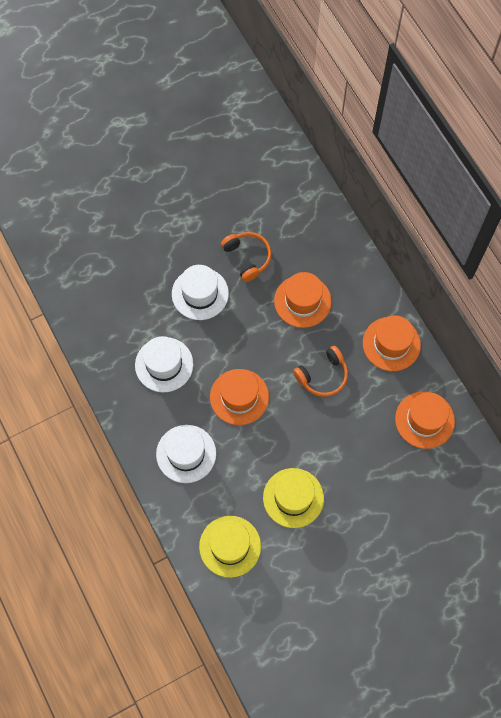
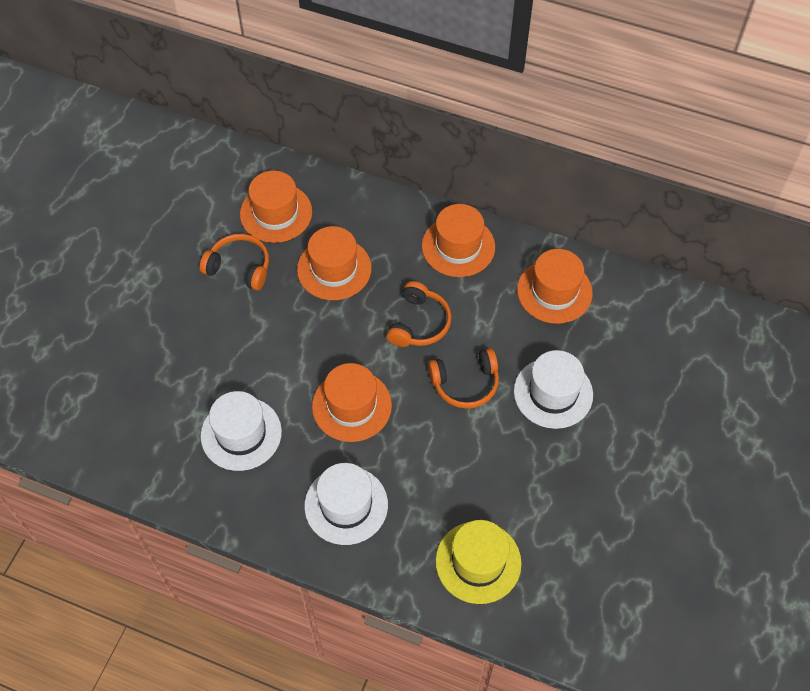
camera: 40 degrees left, 10 degrees down
white hat [172,265,229,320] -> white hat moved to [514,350,593,429]
yellow hat [263,468,324,528] -> none
none -> orange hat [240,171,312,243]
none -> orange headphones [428,348,499,409]

